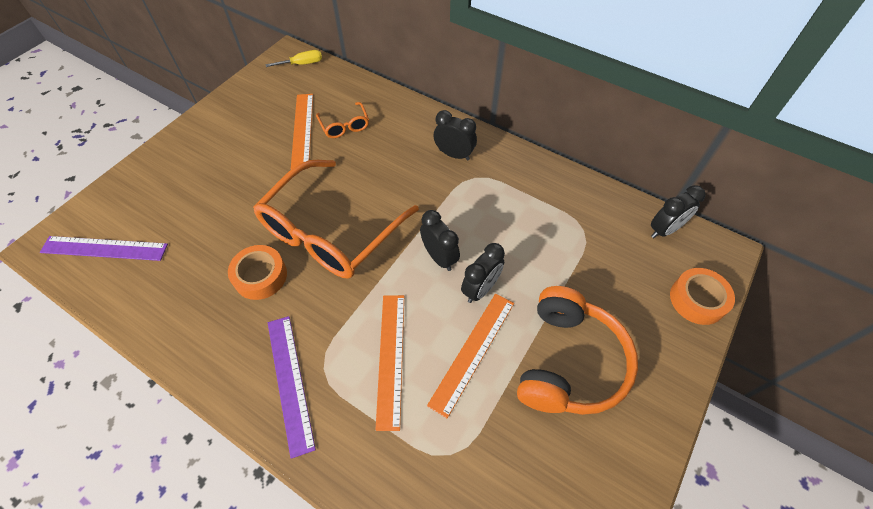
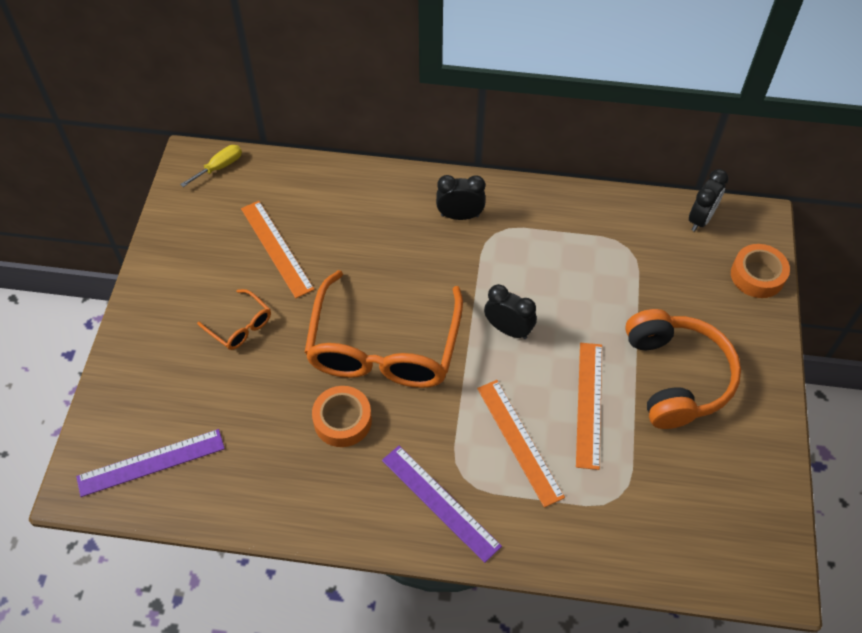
camera: 25 degrees left, 0 degrees up
orange glasses [316,102,369,138] -> orange glasses moved to [197,289,271,350]
black clock [461,243,505,303] -> none

